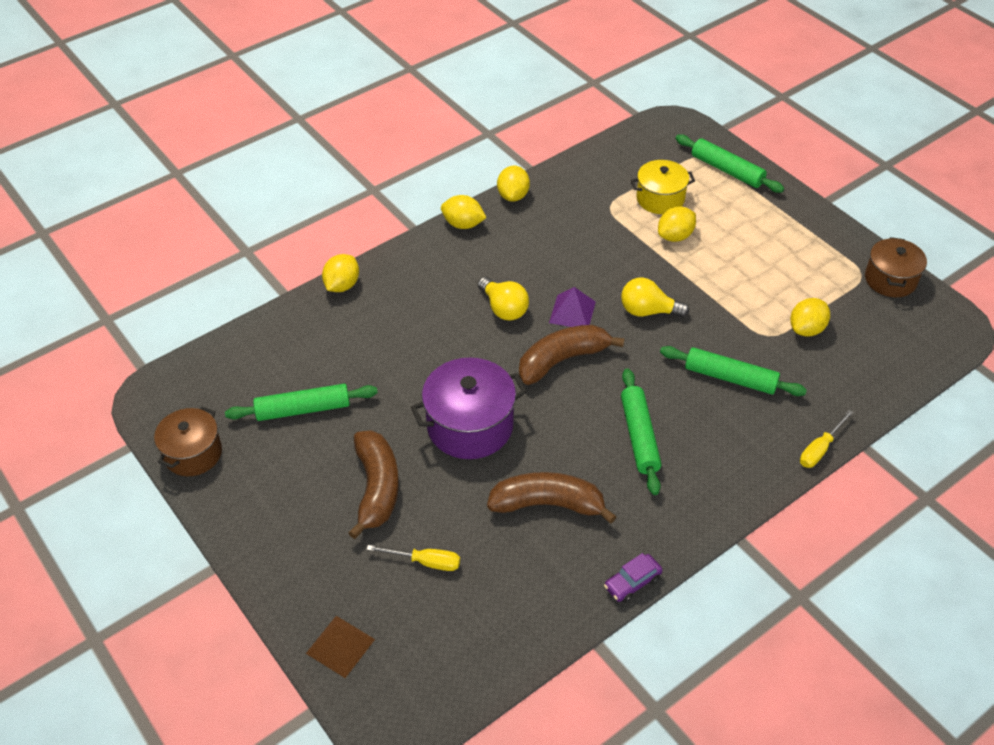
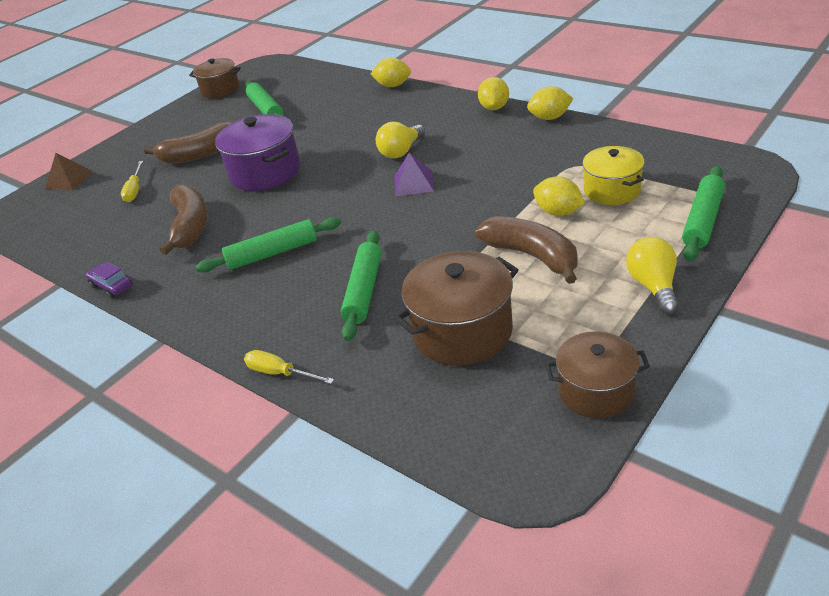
camera: 80 degrees right, 10 degrees down
brown banana [519,325,624,385] -> brown banana moved to [475,216,577,284]
yellow light bulb [621,278,689,318] -> yellow light bulb moved to [626,237,679,314]
yellow lemon [790,298,830,337] -> brown pot [394,251,518,366]

